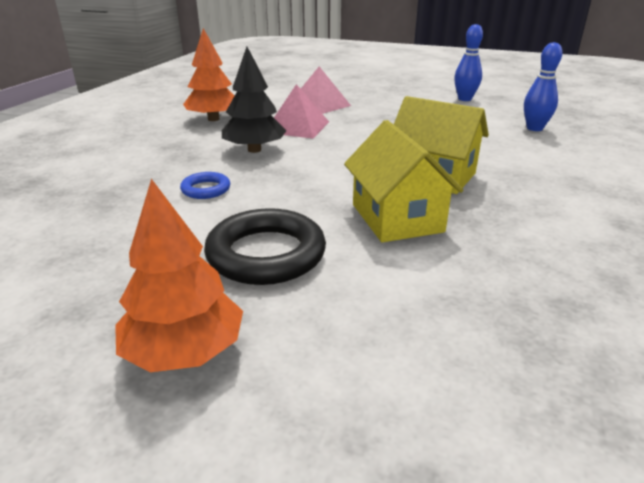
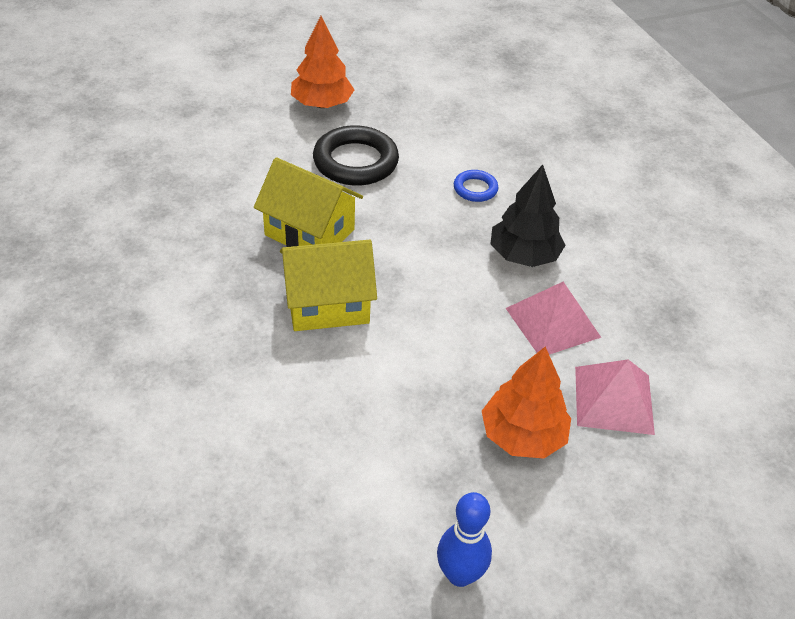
camera: 135 degrees right, 15 degrees up
orange tree [183,28,235,121] -> orange tree moved to [482,347,571,459]
blue bowling pin [524,42,563,131] -> none

